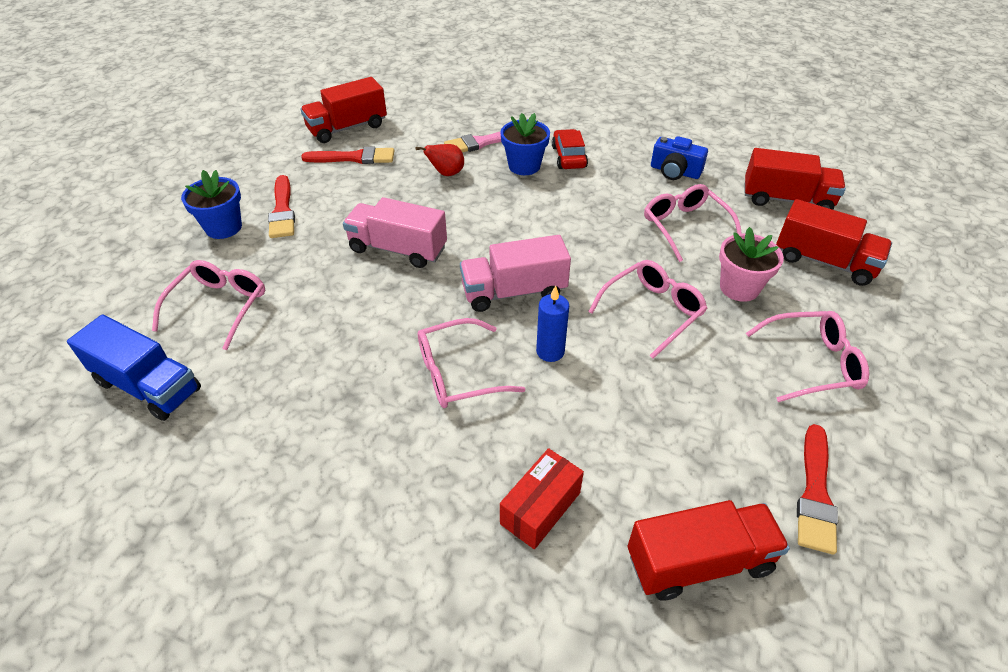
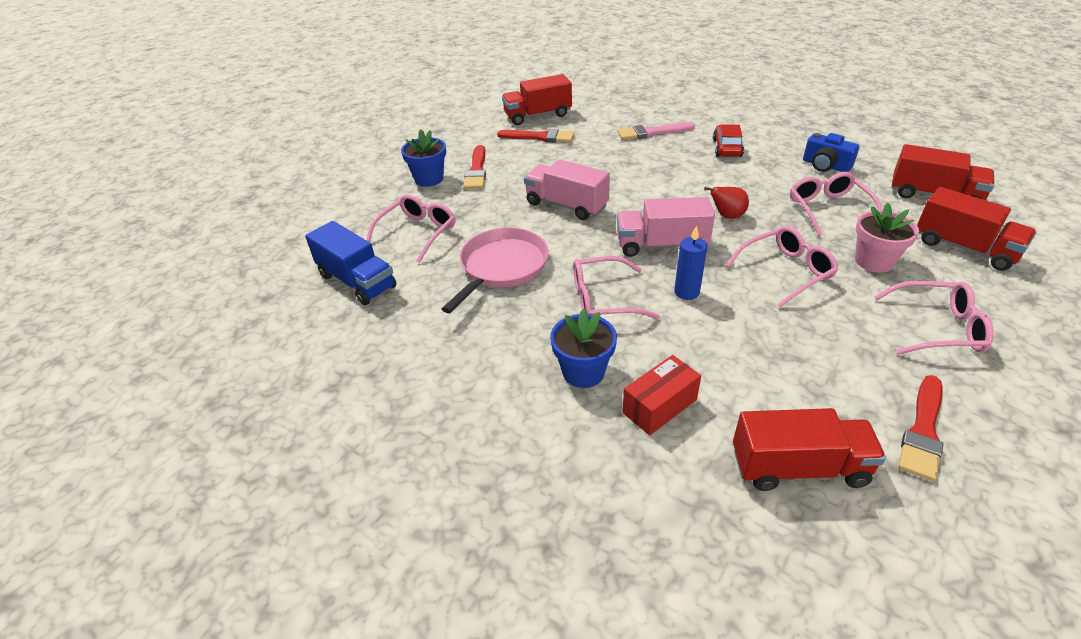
camera: 15 degrees right, 5 degrees down
red pear [416,144,464,176] -> red pear moved to [704,187,749,219]
blue flower pot [500,113,550,175] -> blue flower pot moved to [550,308,617,388]
none -> pink pan [442,227,549,313]

